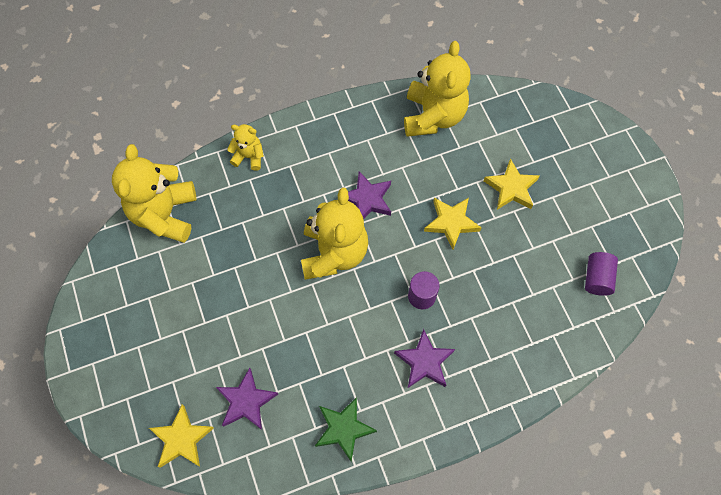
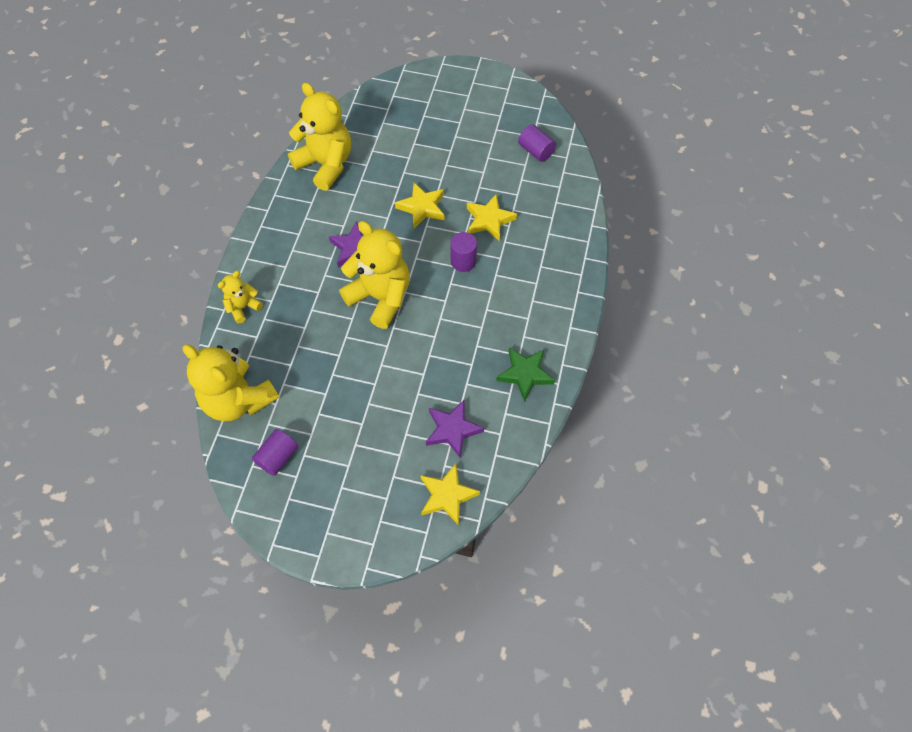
camera: 55 degrees left, 5 degrees down
purple star [394,329,455,388] -> none
yellow star [484,158,540,210] -> yellow star moved to [467,194,517,241]
none -> purple cylinder [252,429,298,476]

